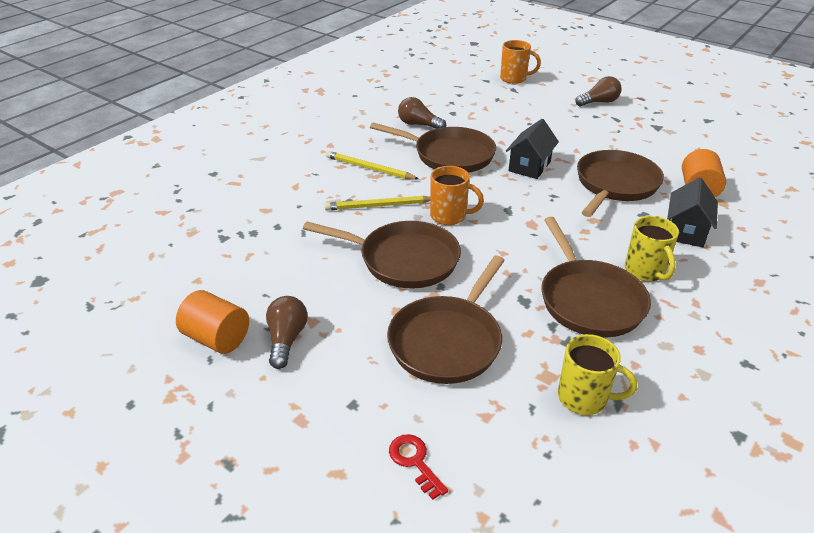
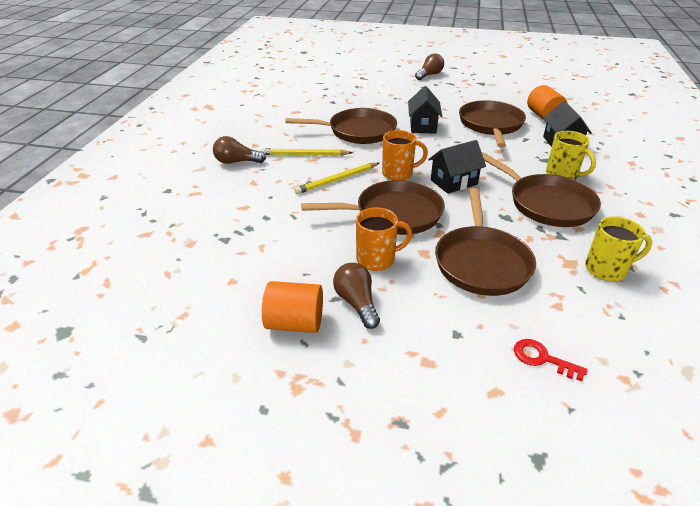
camera: 25 degrees left, 0 degrees up
brown light bulb [398,97,446,129] -> brown light bulb moved to [213,136,266,164]
orange mug [500,40,541,84] -> orange mug moved to [356,207,412,271]
none -> black house [428,140,486,194]

